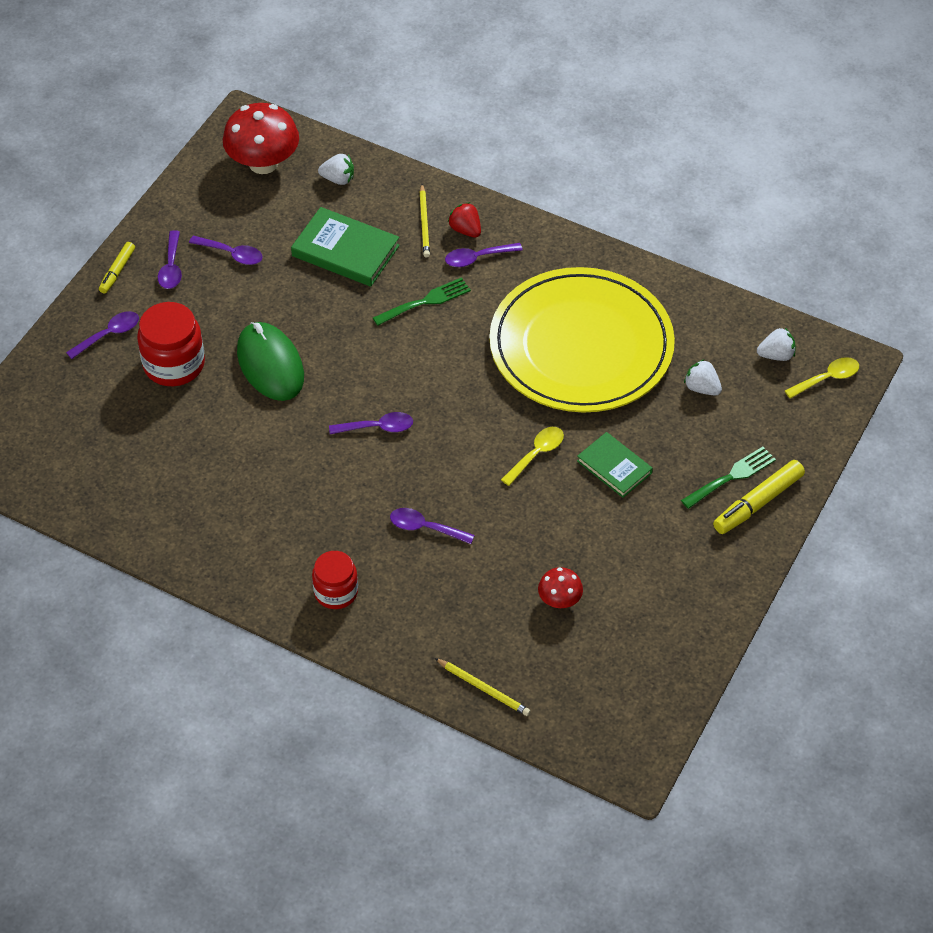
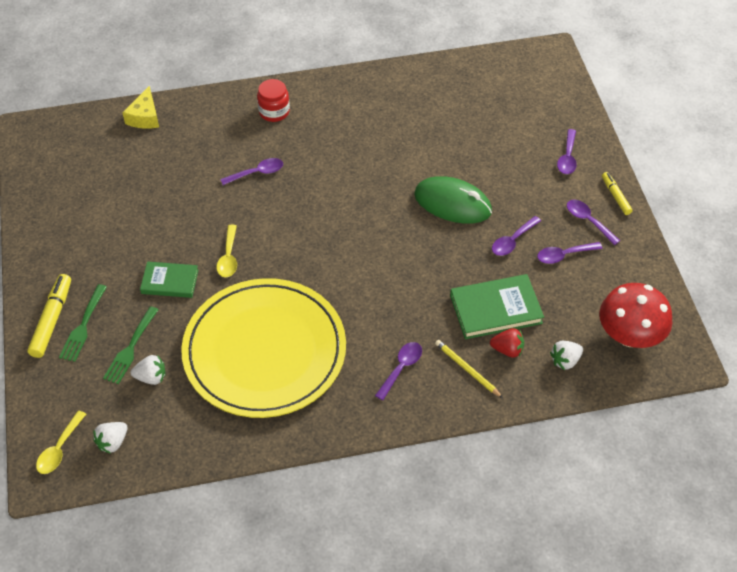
camera: 140 degrees right, 0 degrees up
red jar [137,302,205,386] -> none
purple spoon [329,412,413,434] -> purple spoon moved to [492,216,541,256]
green fork [373,277,471,326] -> green fork moved to [103,306,159,384]
yellow pencil [435,658,531,716] -> yellow cheese [122,86,159,129]
red strawberry [448,202,481,238] -> red strawberry moved to [490,328,524,358]
red mushroom [538,567,583,608] -> none

